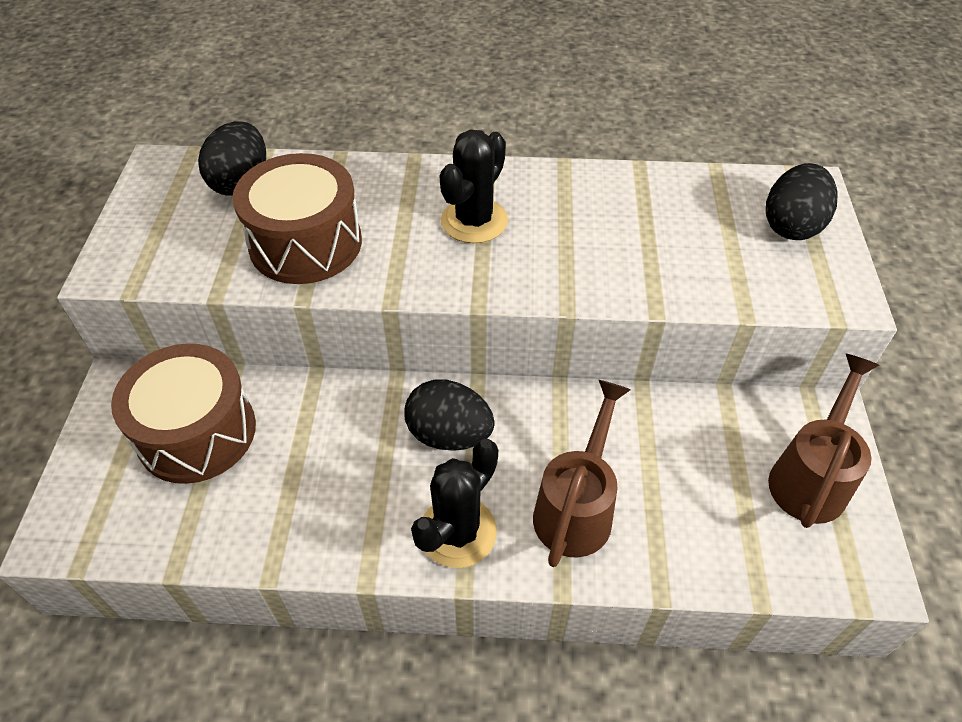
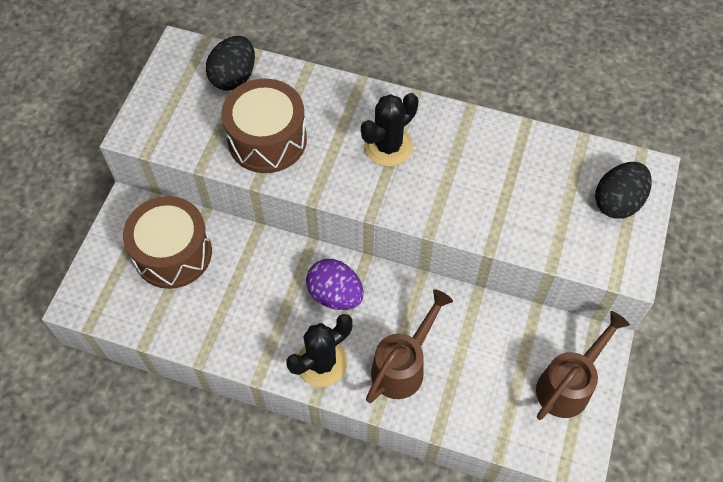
camera: 15 degrees right, 10 degrees up
black egg [404,379,495,451] -> purple egg [306,259,364,310]

